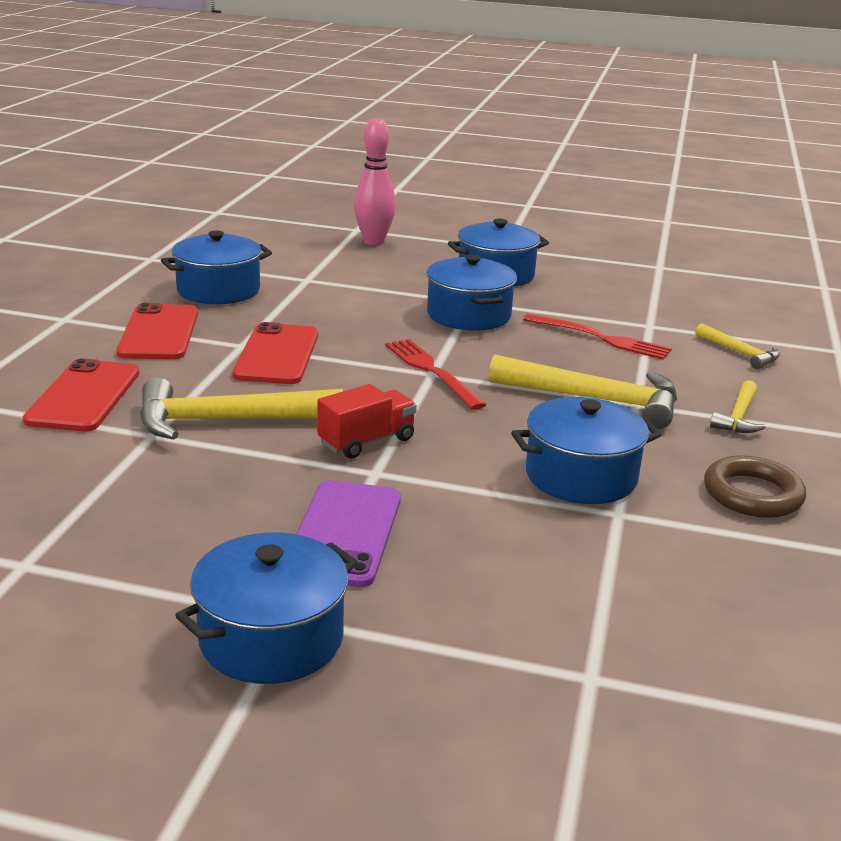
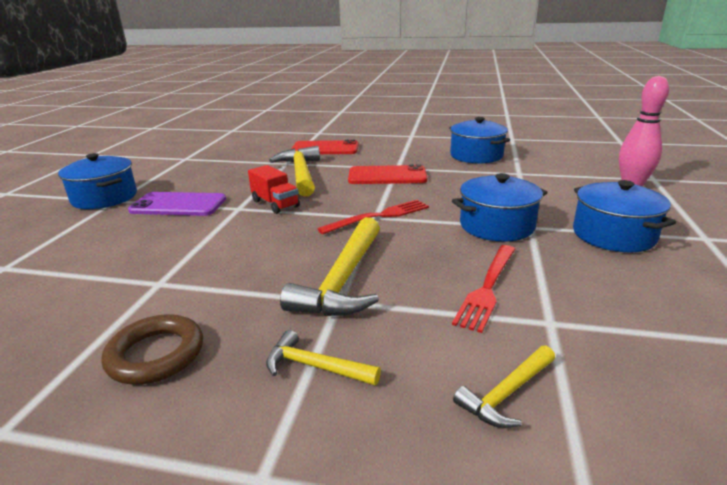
camera: 90 degrees right, 0 degrees up
red phone [116,303,198,359] -> none
blue pot [511,397,662,504] -> none

